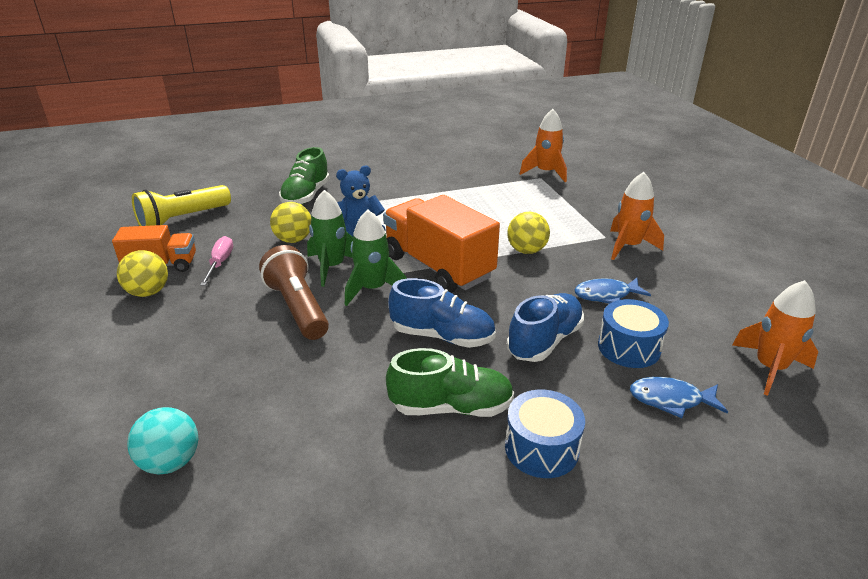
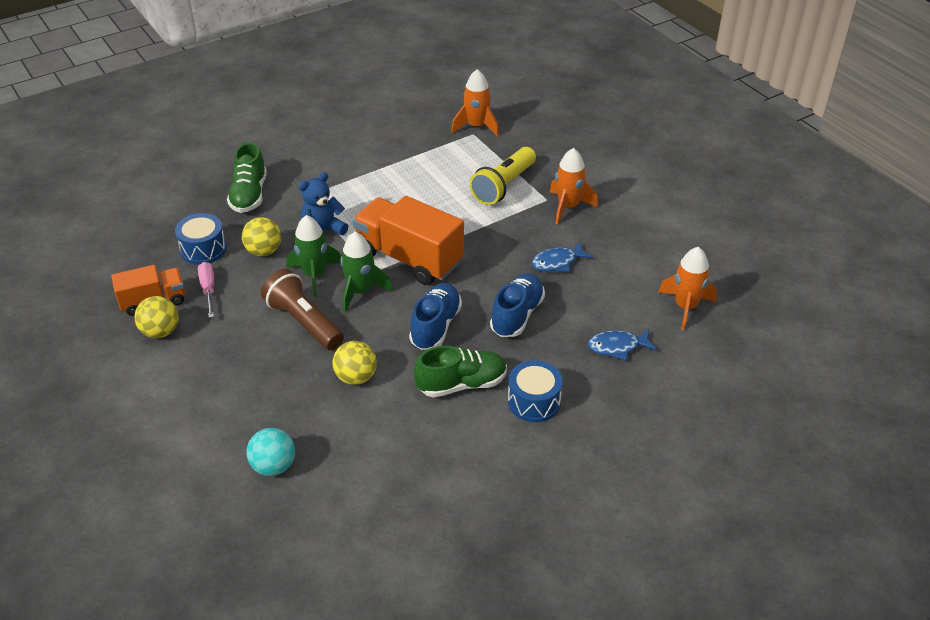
camera: 15 degrees left, 10 degrees up
yellow flashlight [132,185,231,226] -> yellow flashlight moved to [470,147,536,205]
blue shoe [388,278,496,348] -> blue shoe turned 75 degrees counterclockwise [409,283,462,350]
yellow ball [507,212,550,254] -> yellow ball moved to [332,341,377,385]
blue drum [598,299,669,368] -> blue drum moved to [175,213,227,265]

